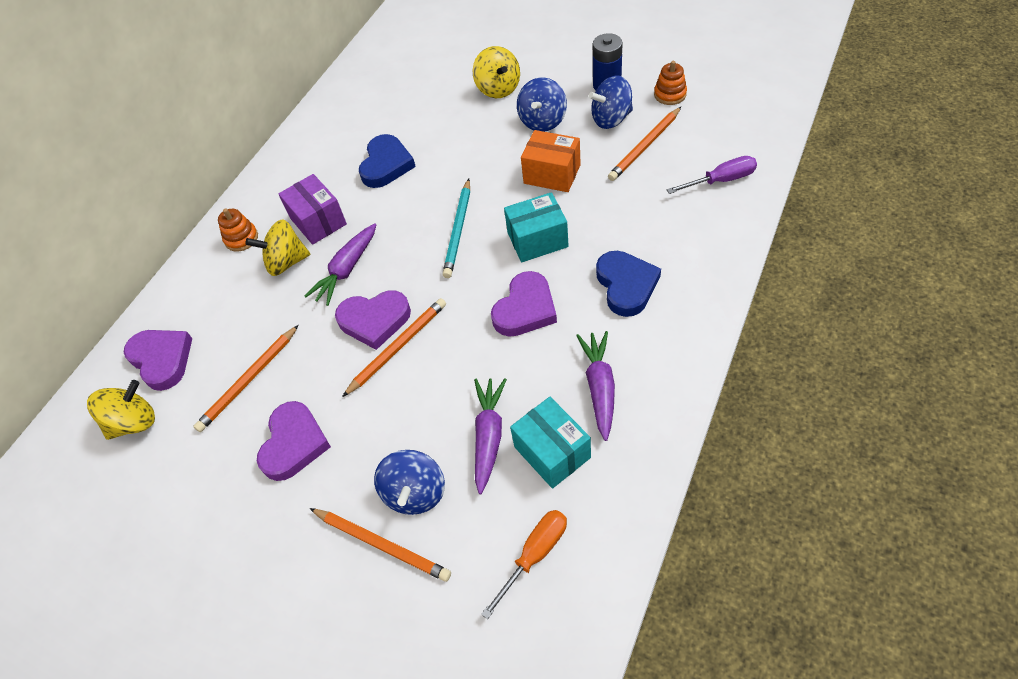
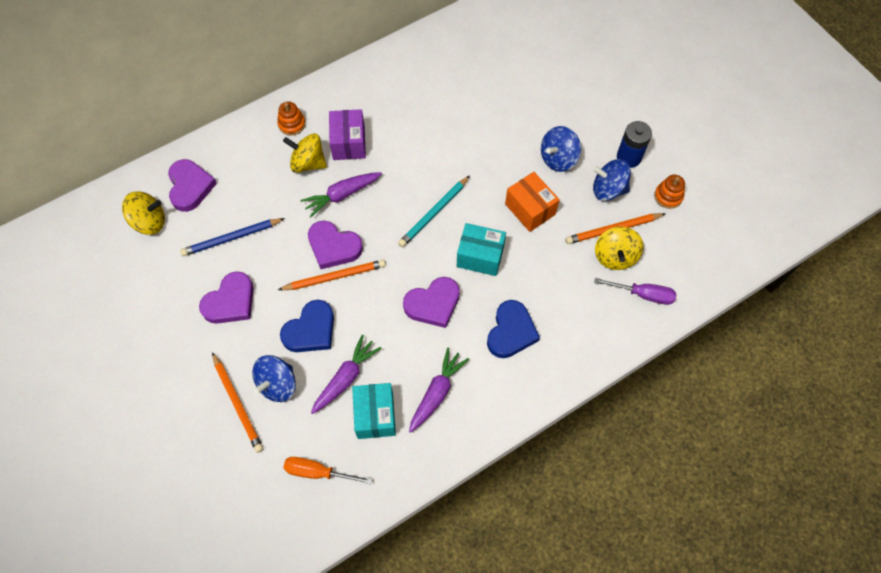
camera: 25 degrees right, 10 degrees up
orange pencil [193,325,299,432] -> blue pencil [180,218,285,256]
blue heart [359,134,416,188] -> blue heart moved to [280,300,334,352]
yellow spinning top [473,46,520,98] -> yellow spinning top moved to [595,226,644,270]
orange screwdriver [481,510,567,619] -> orange screwdriver turned 150 degrees counterclockwise [284,457,372,484]

